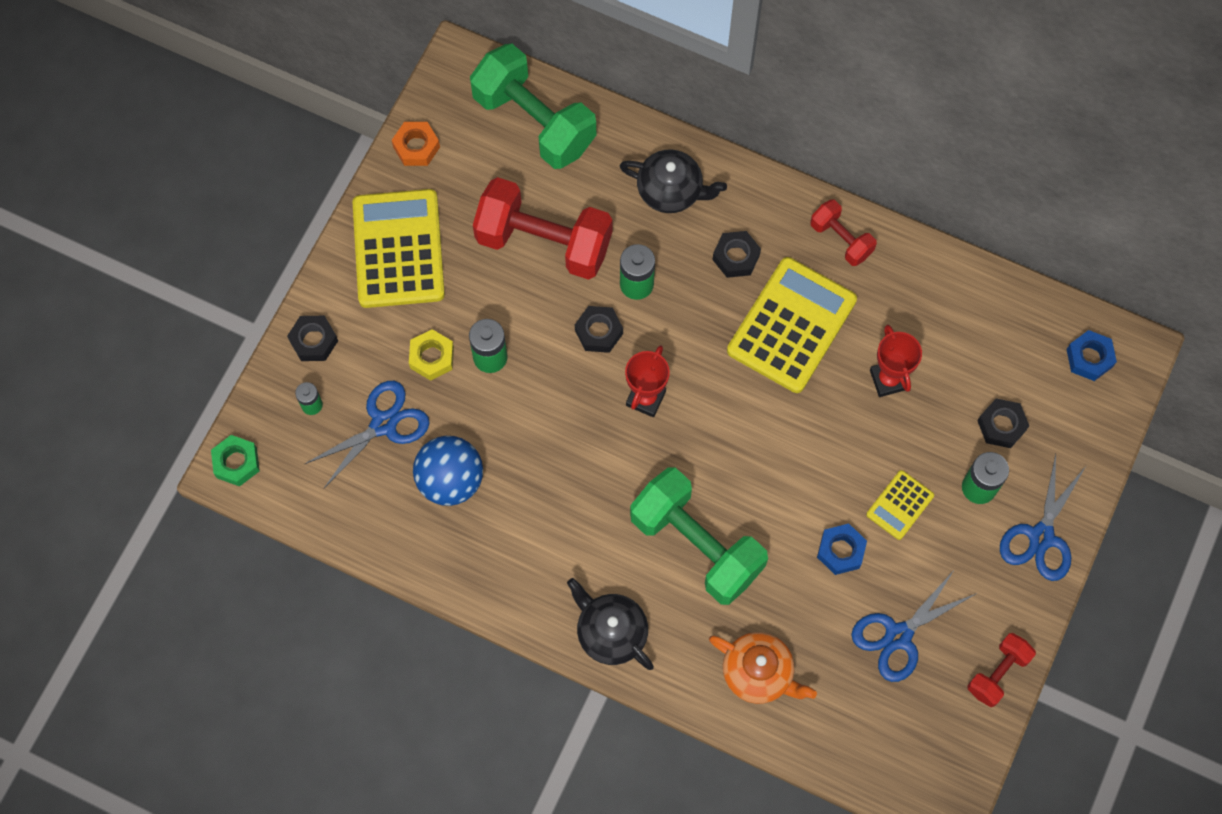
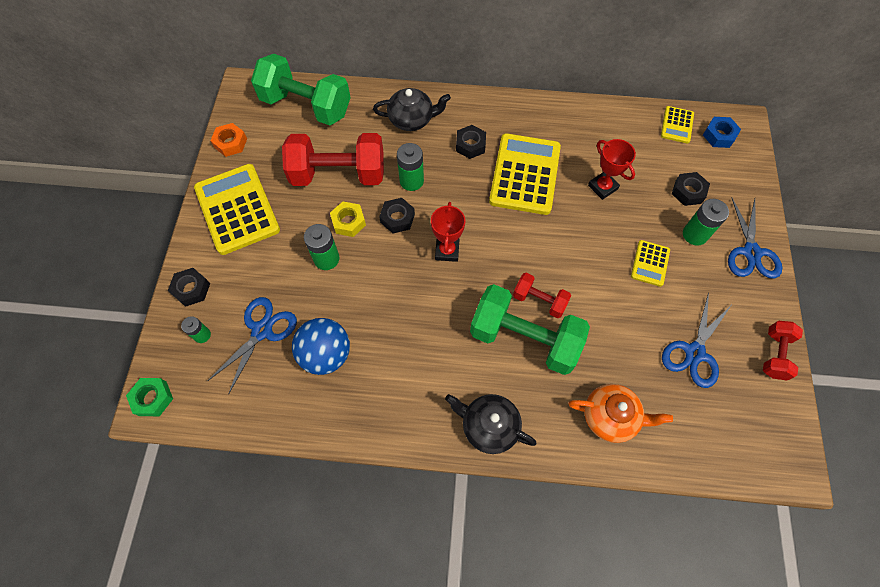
camera: 20 degrees left, 5 degrees down
yellow nut [409,329,454,381] -> yellow nut moved to [330,202,366,237]
red dumbbell [810,199,877,266] -> red dumbbell moved to [513,273,571,318]
blue nut [817,523,867,575] -> none
none -> yellow calculator [661,106,694,143]

